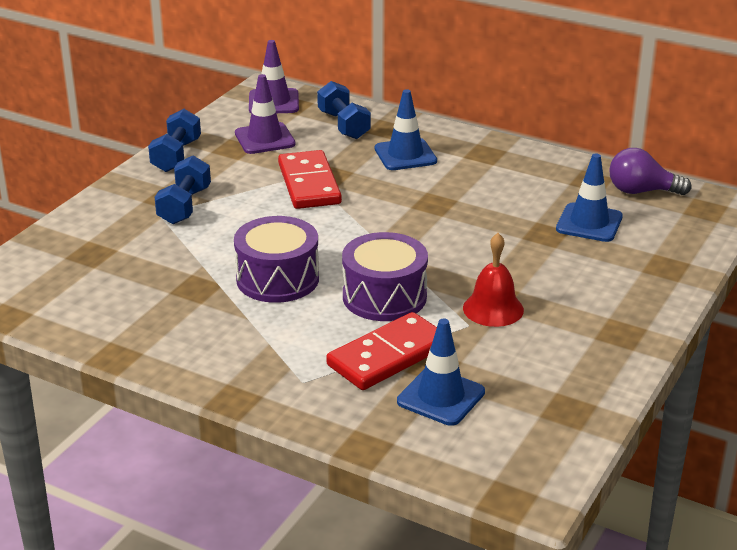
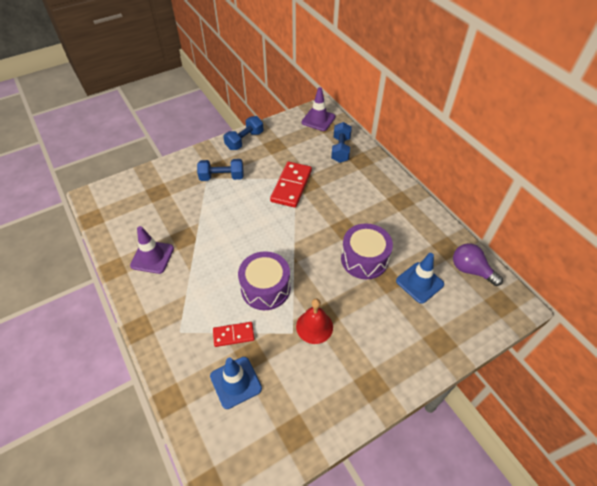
camera: 30 degrees right, 20 degrees up
blue dumbbell [155,156,211,224] -> blue dumbbell turned 45 degrees clockwise [197,159,244,181]
purple drum [234,216,319,303] -> purple drum moved to [341,223,393,279]
purple traffic cone [235,74,296,154] -> purple traffic cone moved to [130,226,174,274]
red domino [326,312,437,390] -> red domino [213,322,254,347], size x0.58
blue traffic cone [375,89,437,170] -> none

